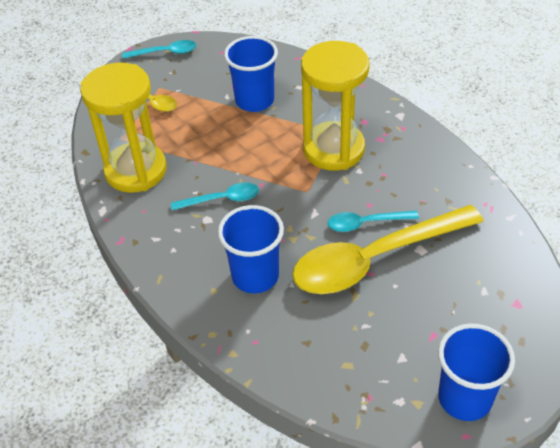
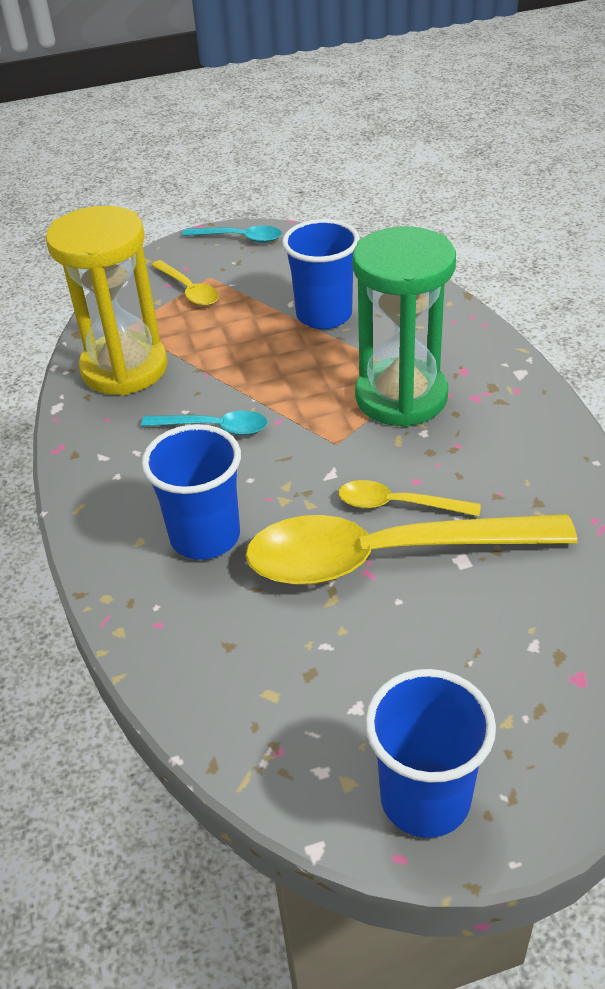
camera: 20 degrees right, 5 degrees down
yellow hourglass [301,41,370,171] -> green hourglass [352,227,456,427]
turquoise spoon [328,211,419,232] -> yellow spoon [338,480,481,516]

